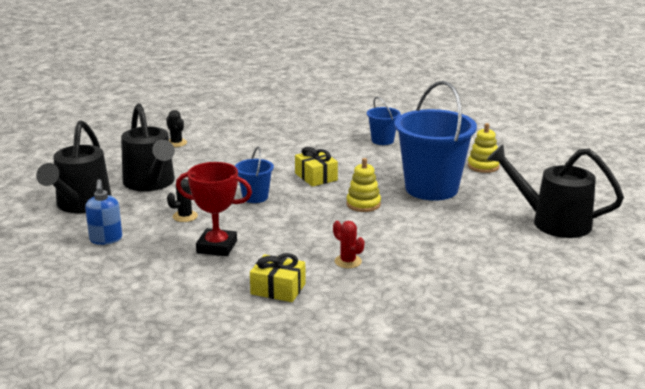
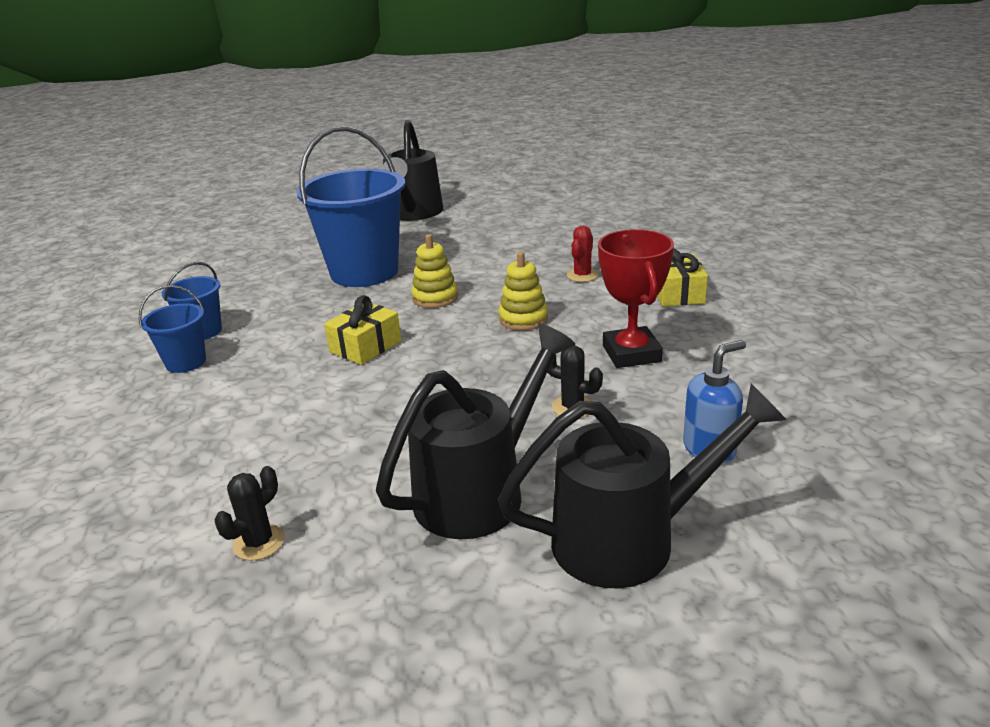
camera: 110 degrees left, 5 degrees up
blue bucket [235,147,274,203] -> blue bucket moved to [139,285,206,373]
yellow stacking toy [468,123,500,173] -> yellow stacking toy moved to [498,252,548,331]

